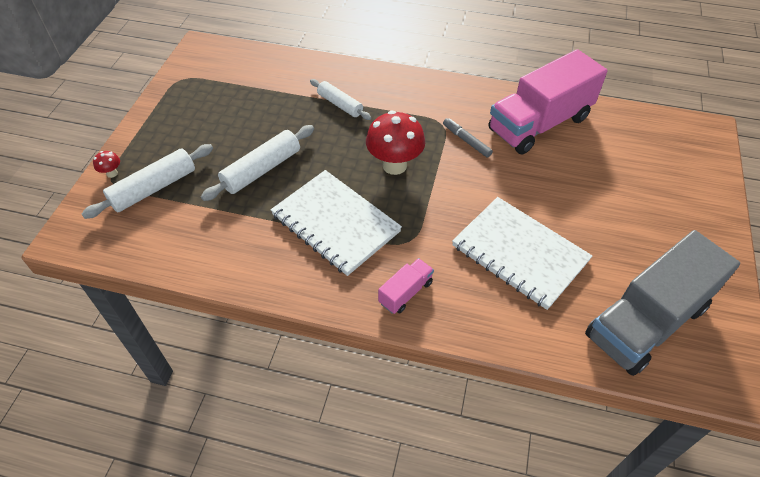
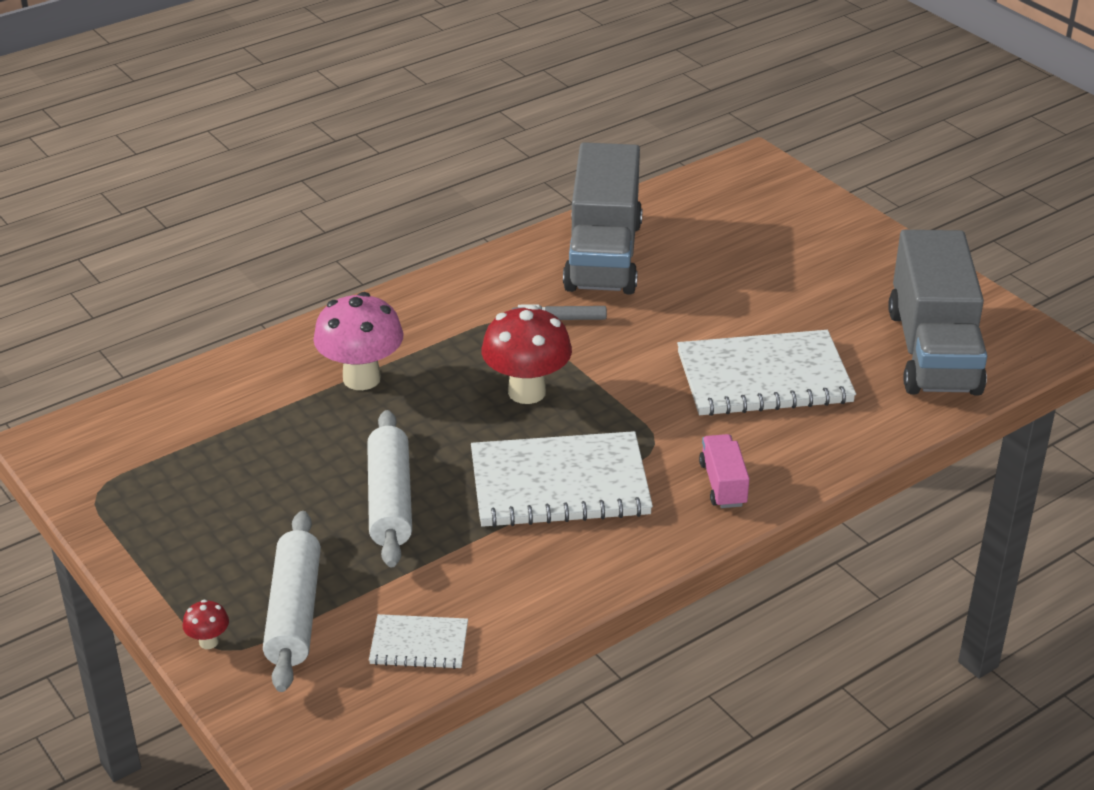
camera: 50 degrees left, 15 degrees down
white rolling pin [310,79,371,120] -> pink mushroom [313,292,404,390]
pink truck [489,49,607,155] -> grey truck [563,142,643,295]
none -> white notebook [369,614,468,669]

